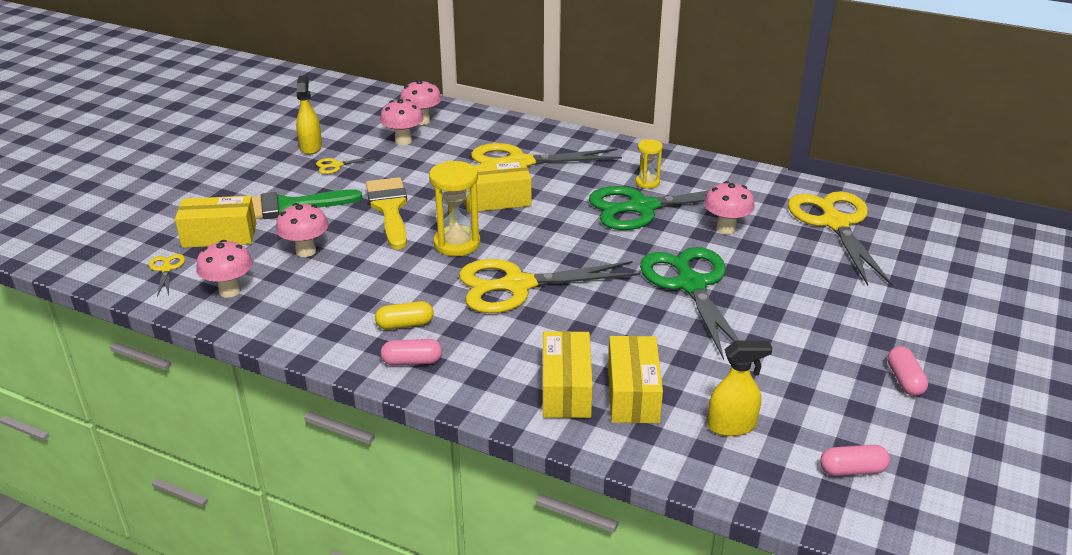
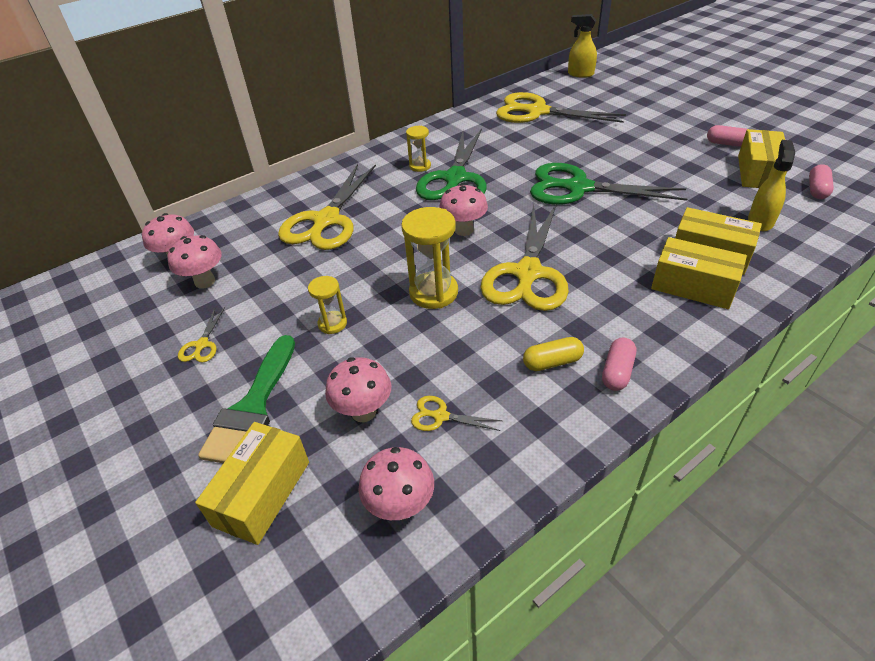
camera: 60 degrees left, 10 degrees up
yellow scissors [149,254,185,297] -> yellow scissors moved to [411,396,503,431]
yellow spray bottle [296,75,322,154] -> yellow spray bottle moved to [568,14,597,78]
yellow brush [366,177,407,250] -> yellow hourglass [308,276,347,334]
yellow capsule [375,301,434,330] -> yellow capsule turned 60 degrees clockwise [523,337,584,371]
yellow box [464,161,531,212] -> yellow box moved to [738,129,787,188]
pink mushroom [704,181,755,234] -> pink mushroom moved to [439,183,488,236]

